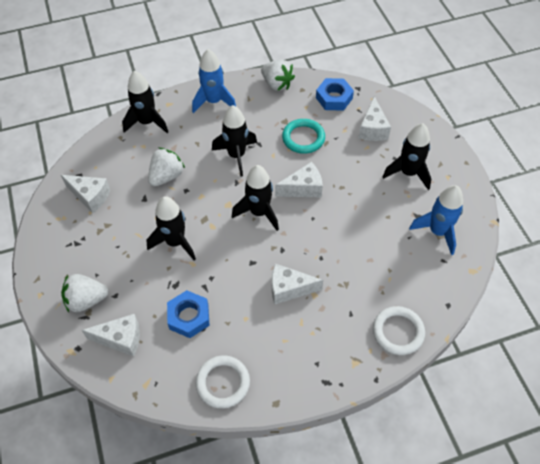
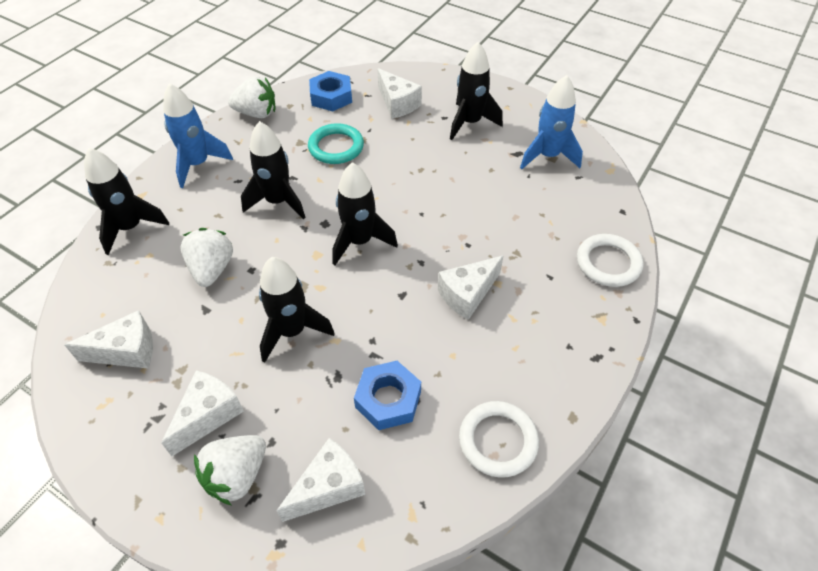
camera: 40 degrees left, 5 degrees down
white cheese [275,162,323,197] -> white cheese moved to [161,370,244,456]

